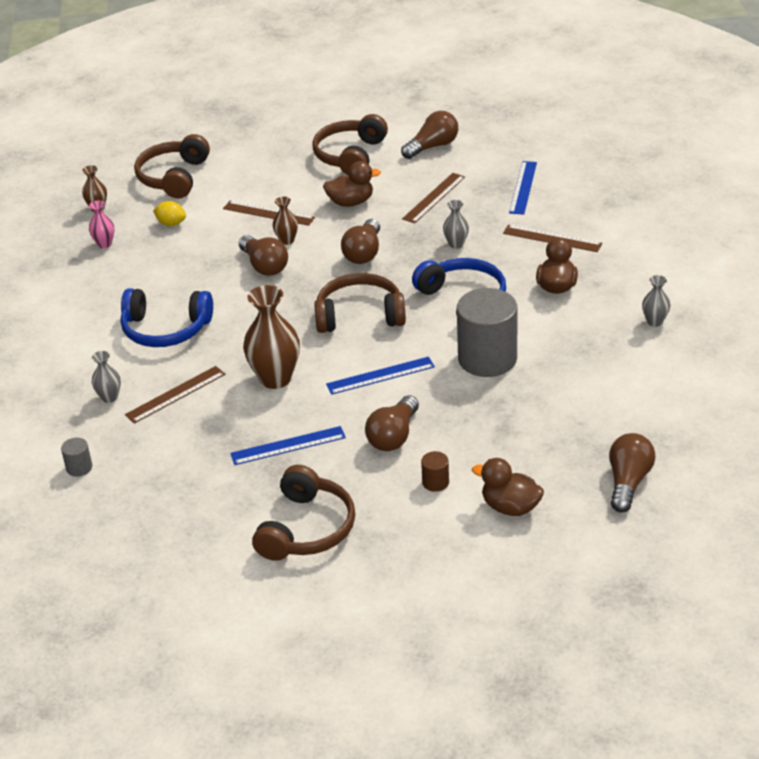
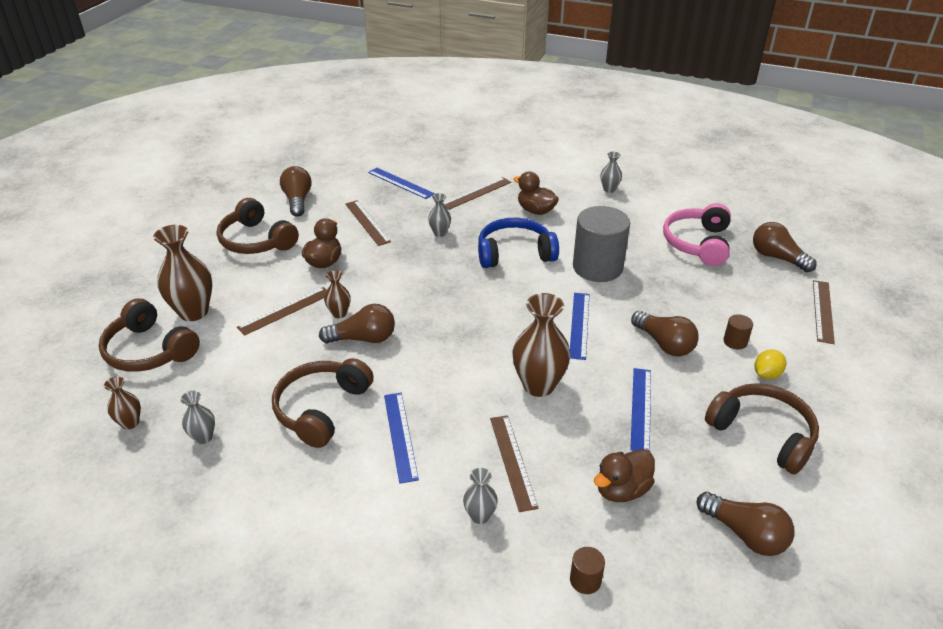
camera: 65 degrees left, 0 degrees up
grey cylinder [61,438,92,477] -> brown cylinder [570,547,605,594]
pink vase [89,200,114,248] -> grey vase [180,391,215,444]
blue headphones [120,288,213,347] -> blue ruler [384,393,419,484]
yellow lemon [153,201,186,226] -> yellow lemon moved to [755,350,786,379]
brown headphones [314,273,406,333] -> brown headphones moved to [272,358,373,448]
brown light bulb [341,219,380,264] -> brown light bulb moved to [696,492,794,556]
brown duck [472,458,544,516] -> brown duck moved to [594,449,655,502]
none -> brown vase [153,225,212,321]
none -> pink headphones [663,203,731,266]
none -> brown ruler [813,280,835,344]

